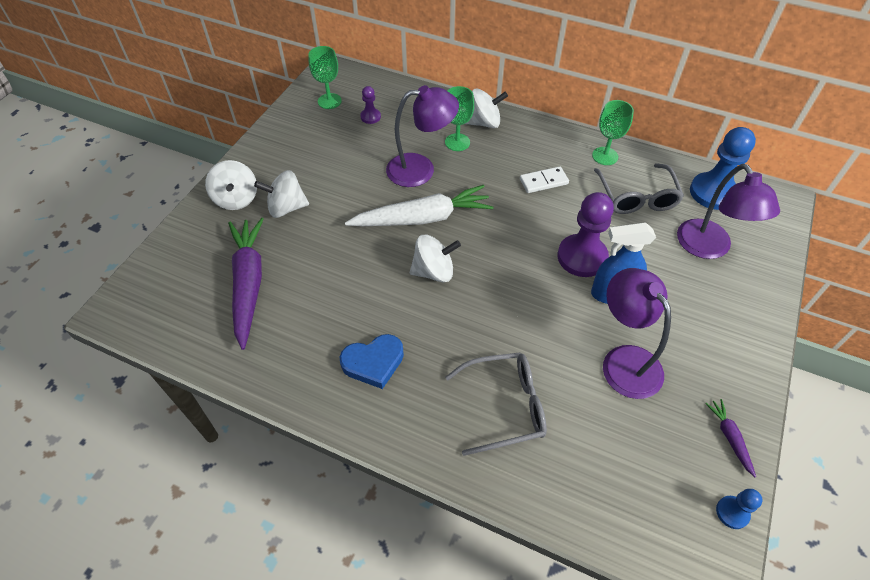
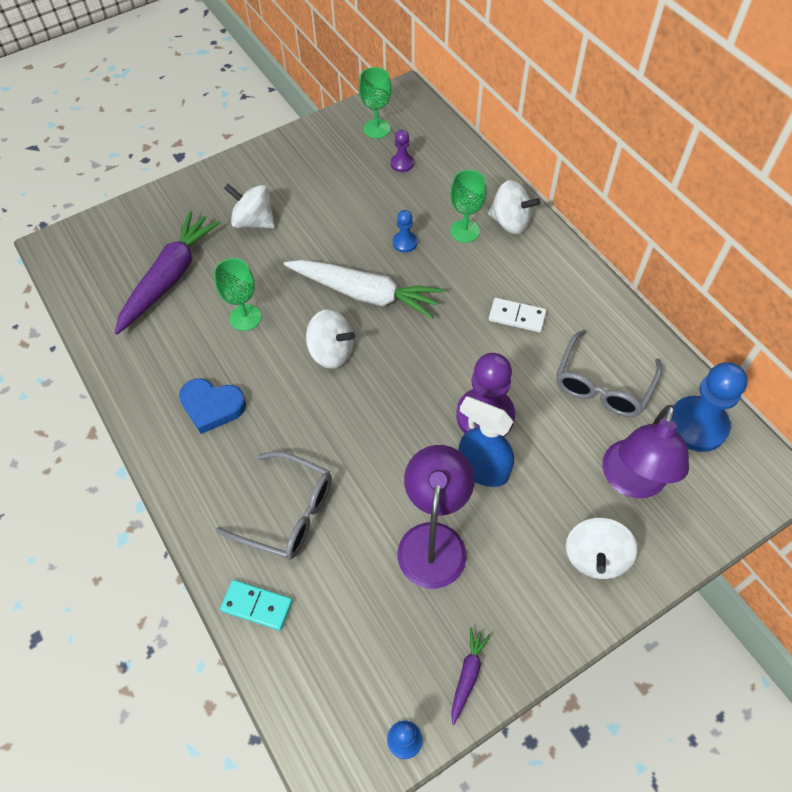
camera: 35 degrees right, 5 degrees up
white spinning top [205,160,257,210] -> white spinning top moved to [566,517,638,579]
purple lamp [386,85,459,187] -> blue pawn [393,210,418,253]
green goblet [592,100,634,165] -> green goblet moved to [214,258,261,331]
none -> turquoise domino [220,580,292,631]

